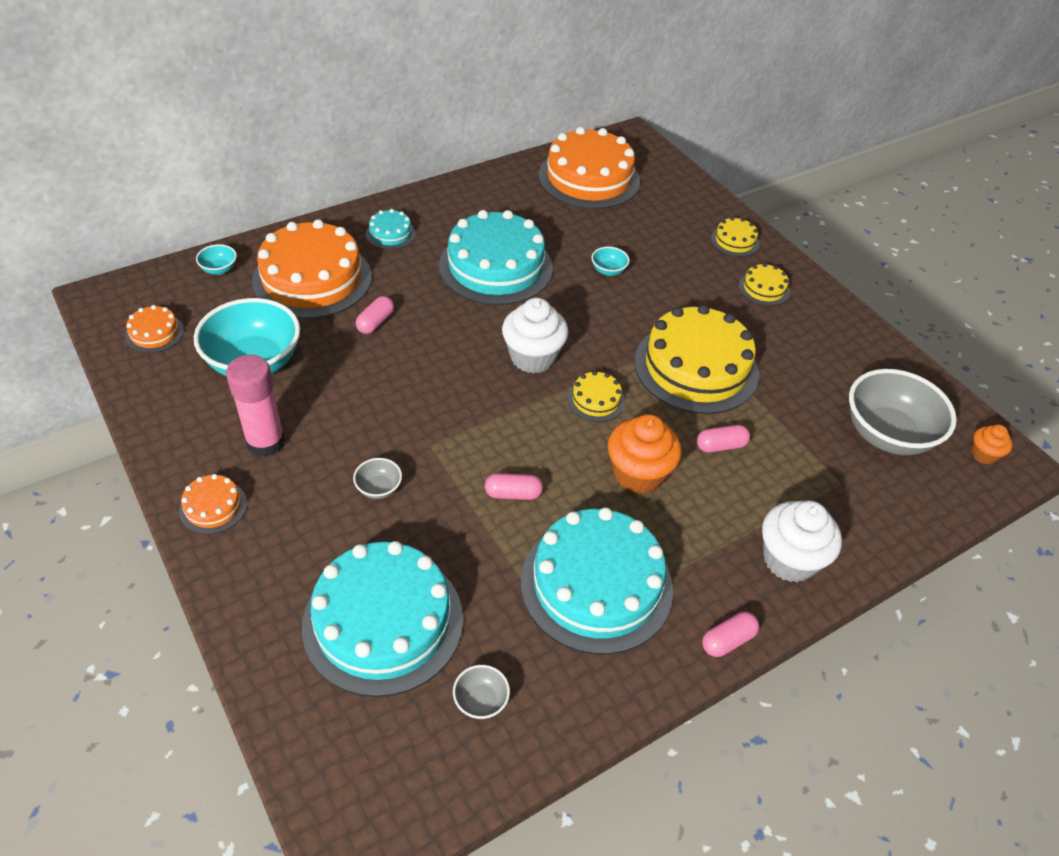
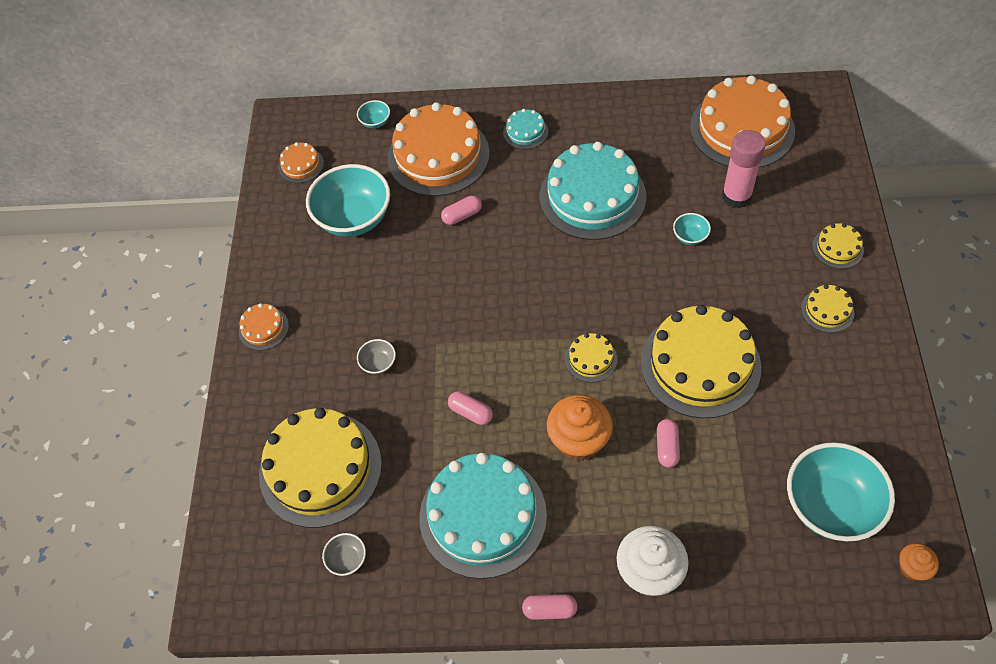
camera: 40 degrees right, 10 degrees up
pink glue stick [226,355,285,457] -> pink glue stick moved to [722,130,766,208]
turquoise cake [302,541,463,697] -> yellow cake [259,408,382,528]
white cupcake [502,298,569,373] -> none
pink capsule [697,425,750,452] -> pink capsule turned 75 degrees clockwise [657,419,680,468]
grey bowl [849,369,957,455] -> turquoise bowl [787,442,895,541]

